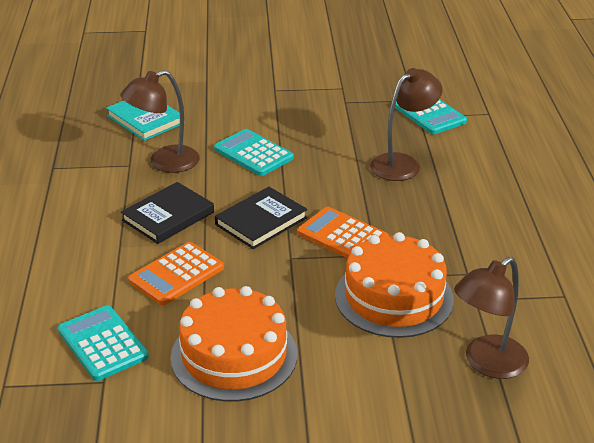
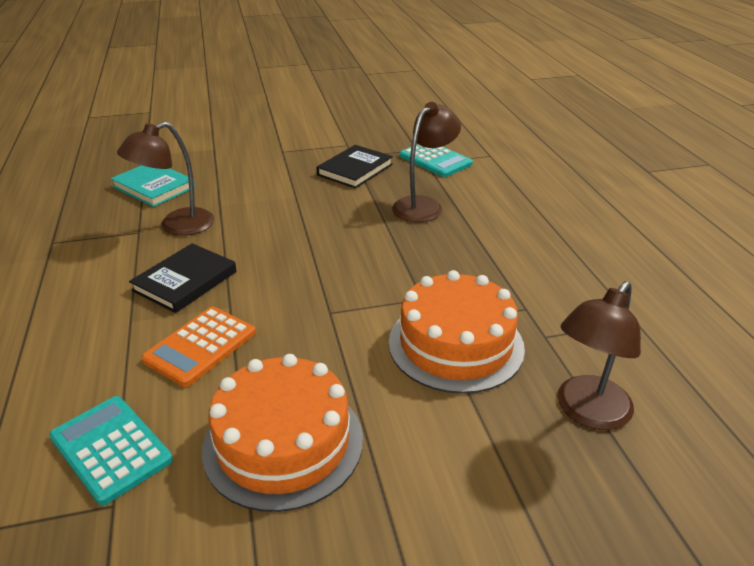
camera: 10 degrees left, 0 degrees up
turquoise calculator [214,129,294,176] -> none
black book [215,187,308,249] -> black book moved to [316,145,393,189]
orange calculator [297,207,389,258] -> none

